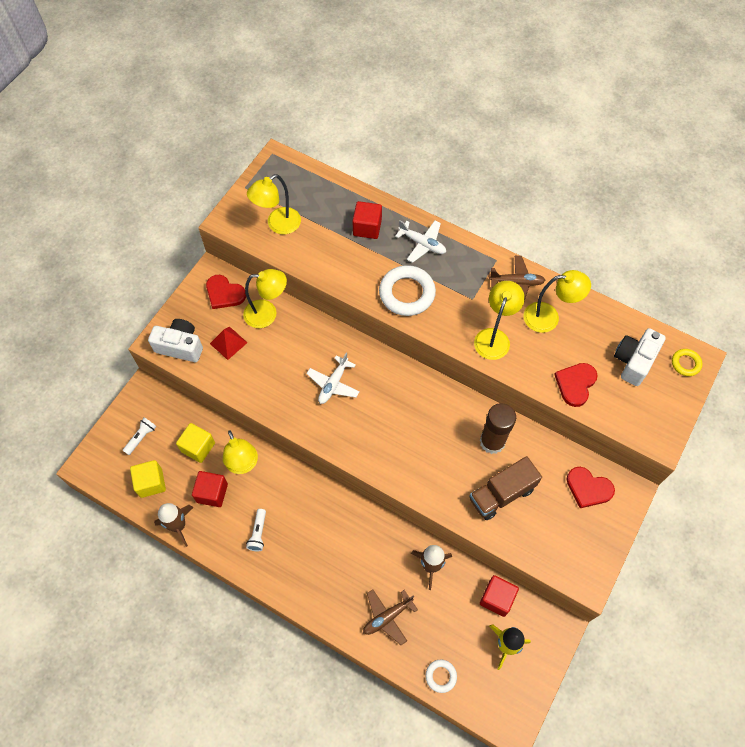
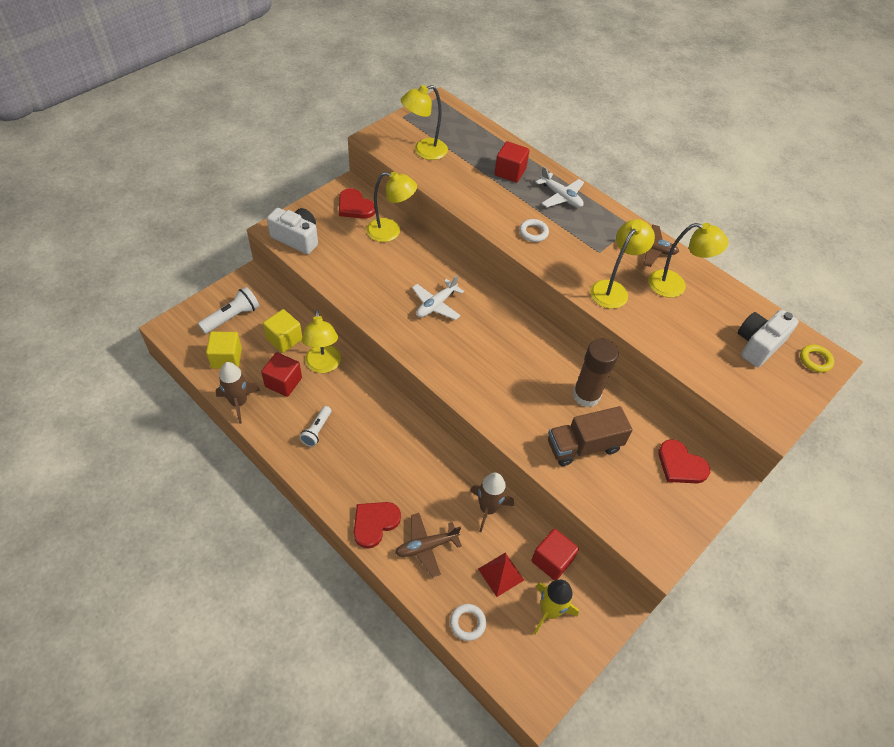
camera: 10 degrees right, 10 degrees down
white flashlight [123,417,157,455] -> white flashlight [198,287,259,334], size x1.50
red pyramid [210,327,248,360] -> red pyramid moved to [478,553,524,597]
white ring [379,265,436,316] -> white ring [519,219,549,242], size x0.51
red heart [554,363,598,407] -> red heart moved to [354,502,401,549]

